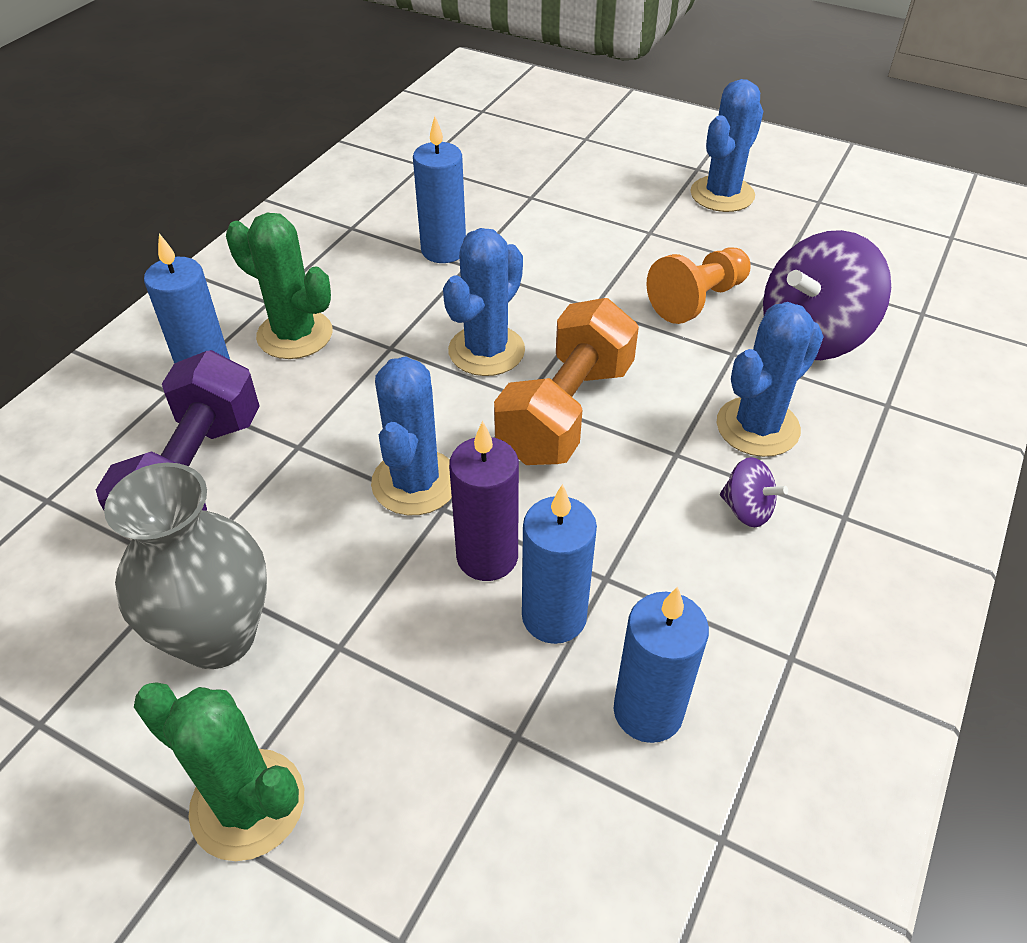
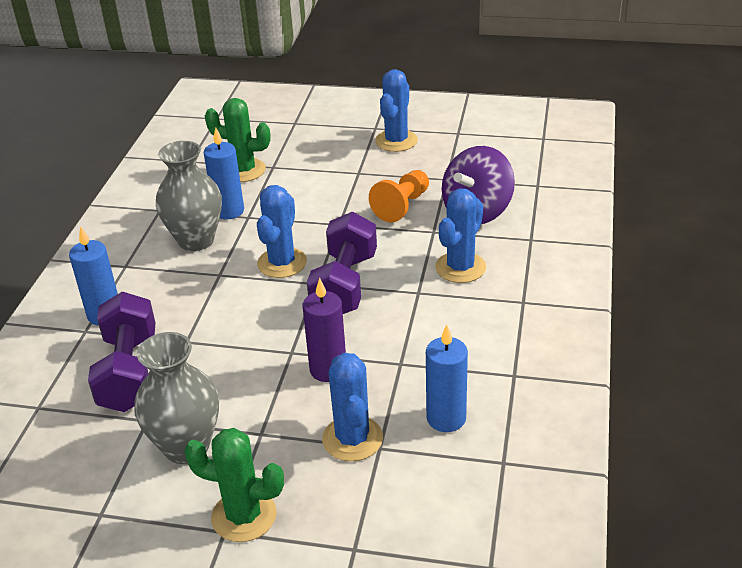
camera: 15 degrees left, 10 degrees down
green cactus [226,213,332,359] -> green cactus moved to [205,98,270,182]
blue cactus [371,356,452,515] -> blue cactus moved to [322,353,383,461]
orange dumbbell [494,298,639,465] -> purple dumbbell [307,212,377,314]
blue candle [522,484,597,644] -> none
purple spinning top [720,457,788,527] -> none
none -> grey vase [156,141,222,251]

